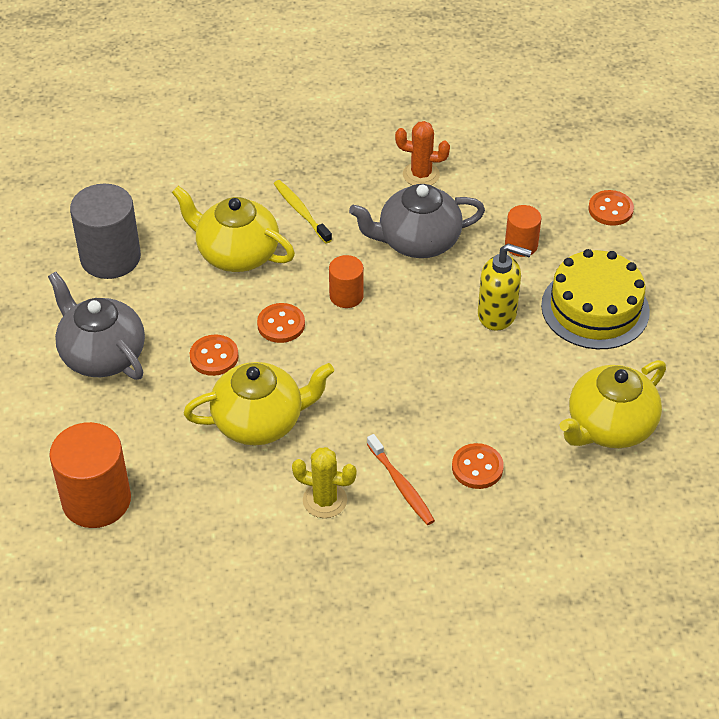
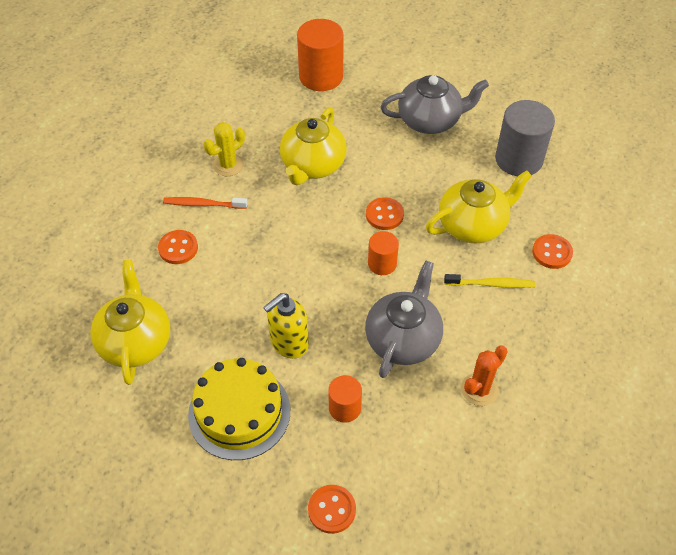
camera: 125 degrees right, 5 degrees up
orange button [190,334,239,376] -> orange button moved to [532,234,573,269]

